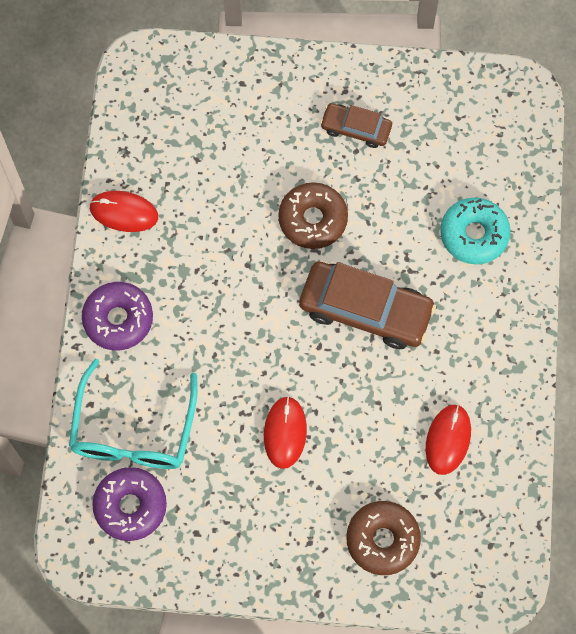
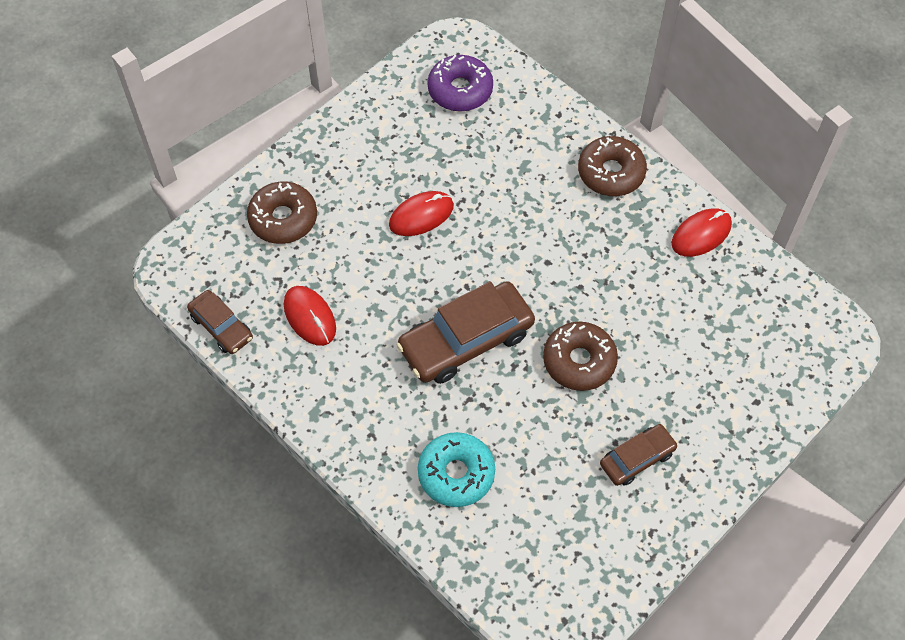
camera: 130 degrees right, 10 degrees down
turquoise glasses [69,358,198,469] -> none
purple donut [82,282,153,351] -> brown donut [578,136,647,196]
red mouse [264,396,307,469] -> red mouse turned 75 degrees counterclockwise [389,191,454,236]
none -> brown car [187,290,253,354]

